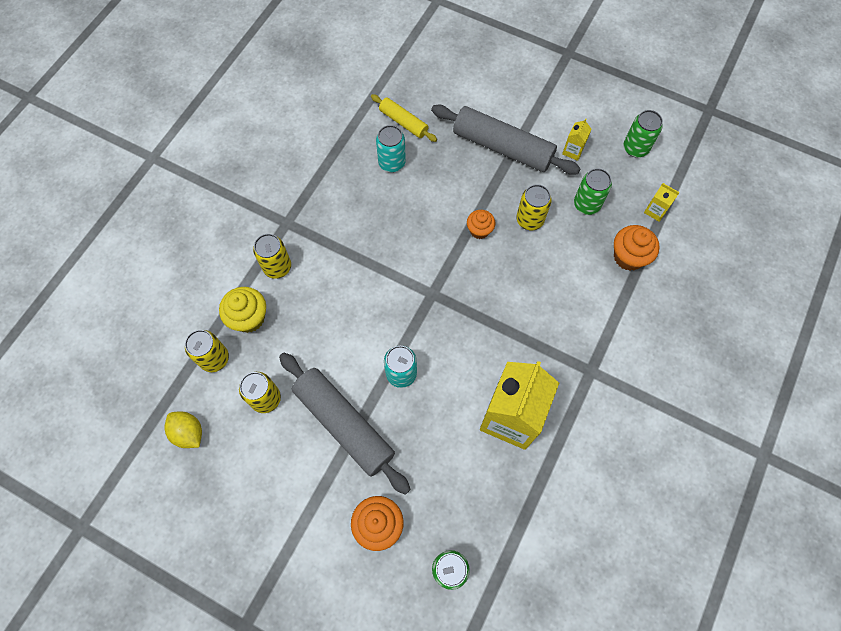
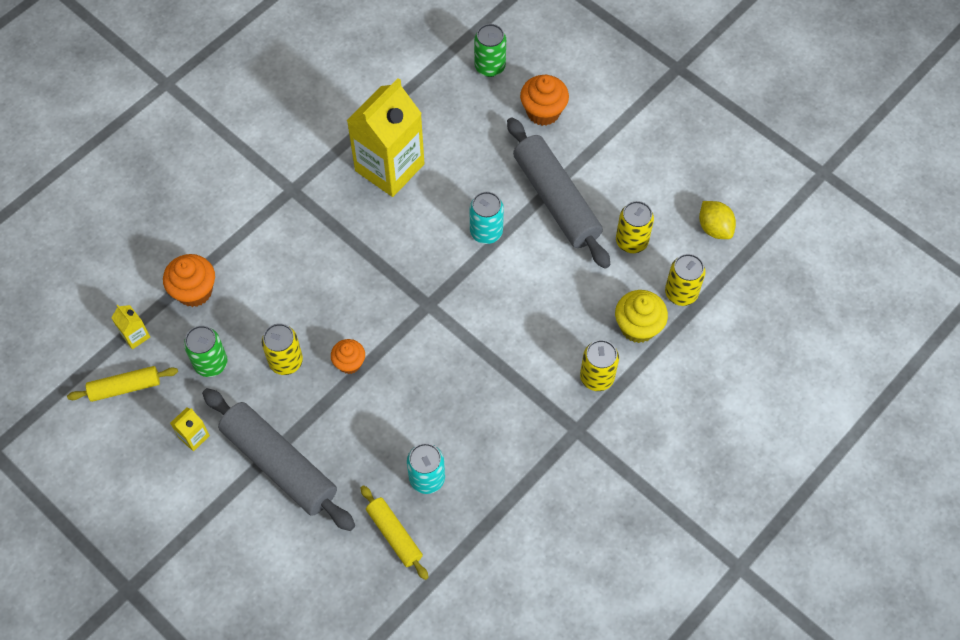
camera: 165 degrees left, 5 degrees down
green can [623,110,663,157] -> none
none -> yellow rolling pin [67,366,178,402]

